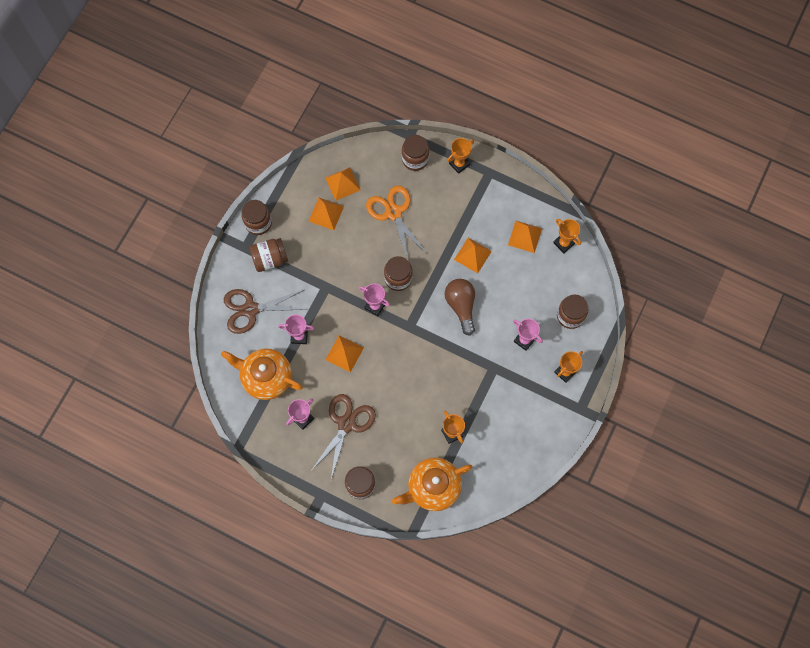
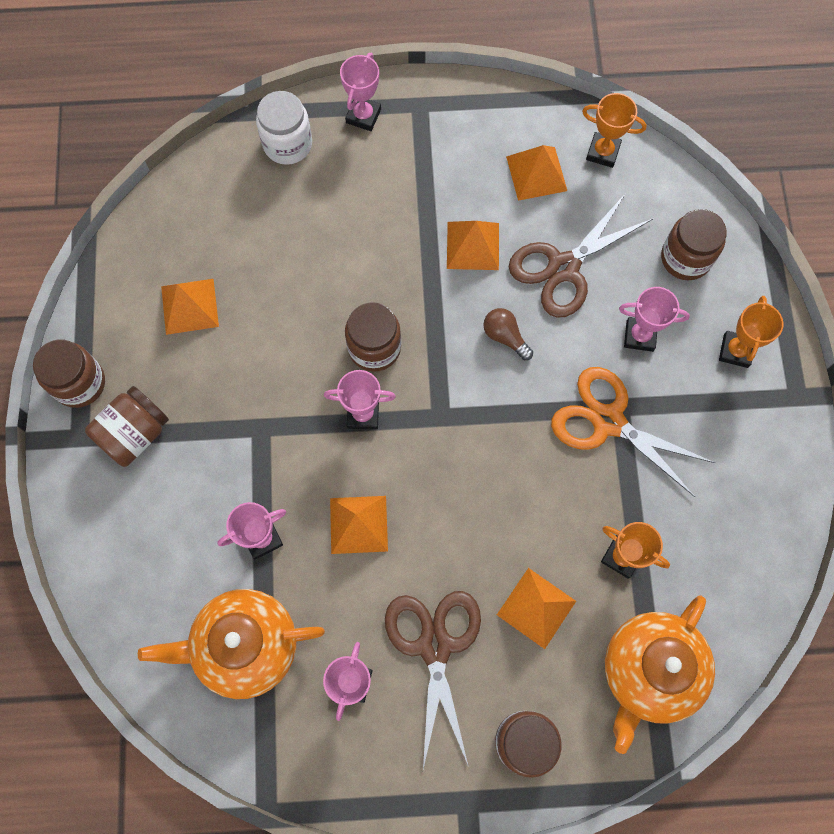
camera: 30 degrees left, 0 degrees up
brown scissors [224,289,308,334] -> brown scissors moved to [509,193,654,317]
orange pyramid [325,167,361,200] -> orange pyramid moved to [497,568,576,649]
orange scissors [366,186,428,260] -> orange scissors moved to [551,367,715,497]
brown jar [402,135,429,171] -> white jar [256,91,312,165]
brown light bulb [445,279,475,336] -> brown light bulb [483,308,533,360], size x0.57
orange trophy [447,138,474,174] -> pink trophy [340,53,381,131]

